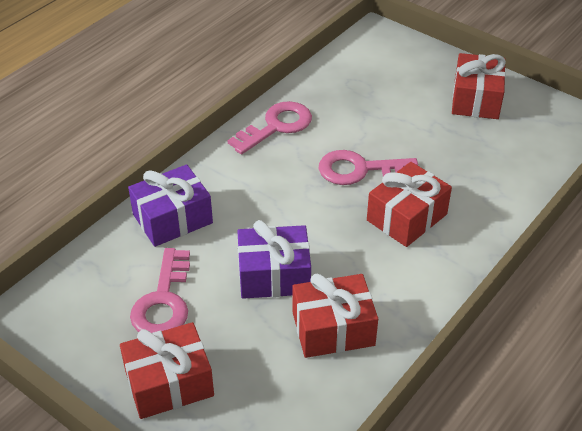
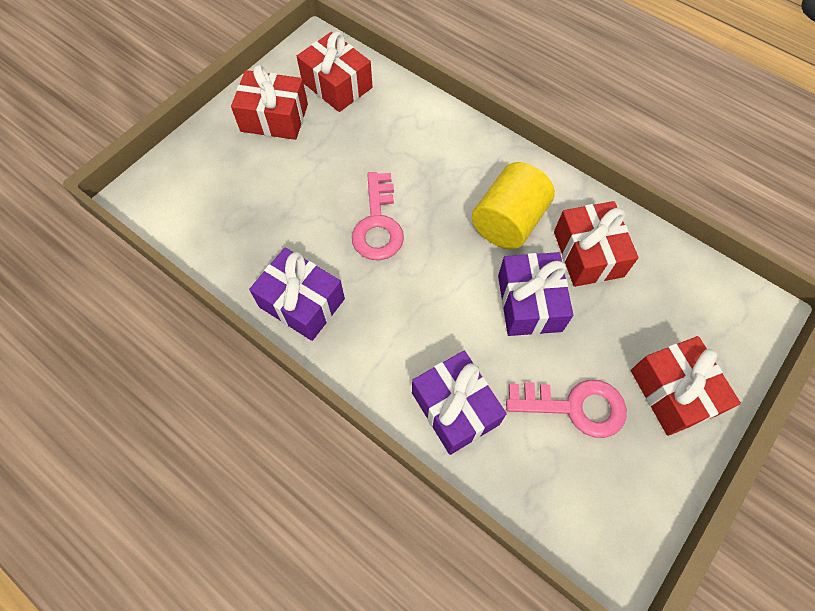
camera: 90 degrees left, 20 degrees up
pink key [228,101,312,155] -> purple gift [249,247,345,341]
red gift [367,162,452,247] -> red gift moved to [297,32,373,112]
none -> yellow cylinder [472,162,555,250]

